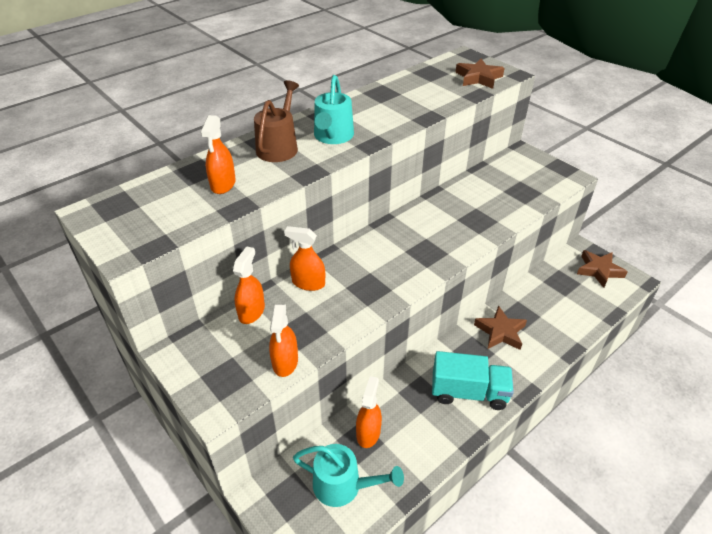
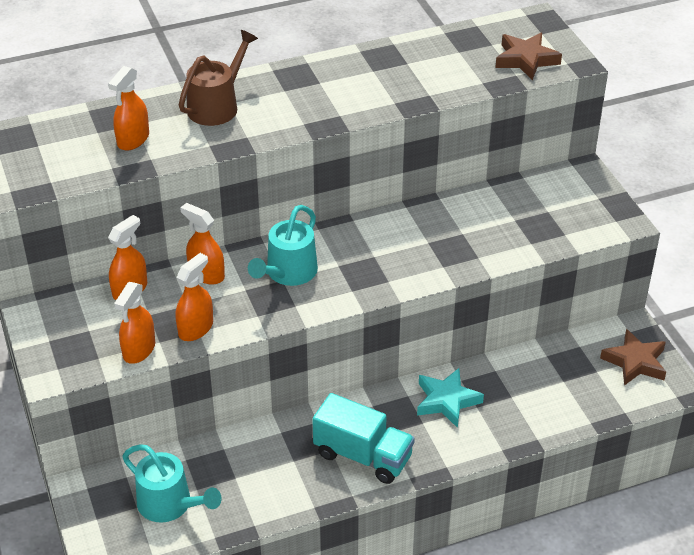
camera: 20 degrees right, 0 degrees up
turquoise watering can [314,75,354,144] -> turquoise watering can moved to [248,205,318,286]
orange spray bottle [356,376,382,448] -> orange spray bottle moved to [175,253,213,341]
brown star [474,306,527,350] -> turquoise star [417,368,484,428]

